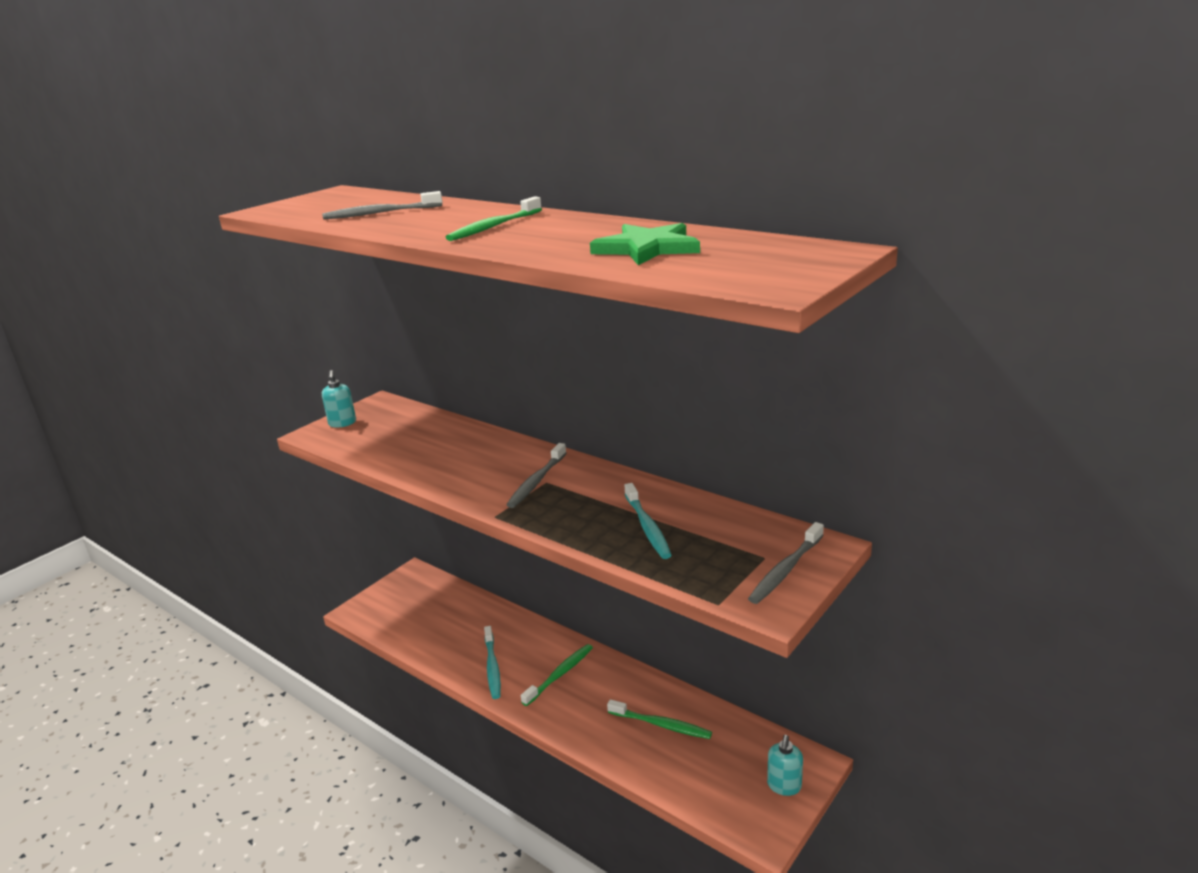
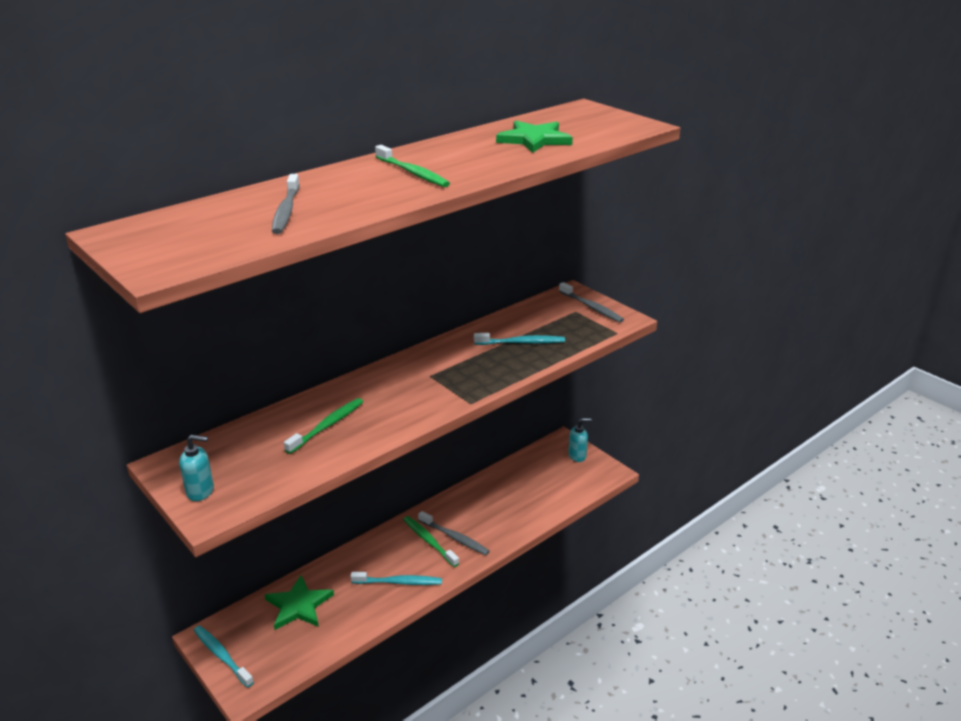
camera: 80 degrees left, 5 degrees up
grey toothbrush [506,443,566,508] -> grey toothbrush moved to [418,511,490,555]
green toothbrush [607,699,712,739] -> green toothbrush moved to [284,398,363,454]
turquoise soap dispenser [767,735,803,796] -> turquoise soap dispenser turned 45 degrees counterclockwise [568,418,592,462]
none -> turquoise toothbrush [194,625,254,688]
none -> green star [265,575,334,630]

